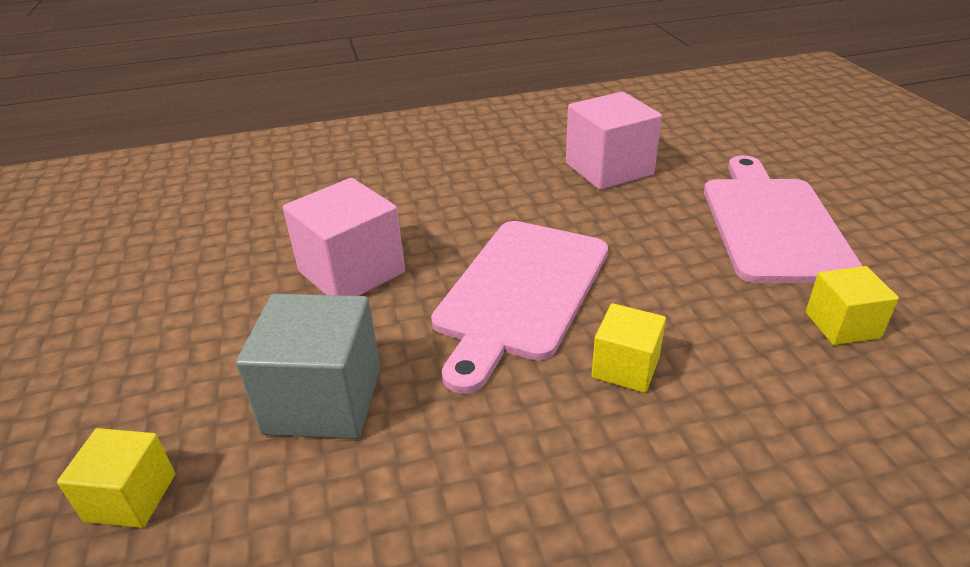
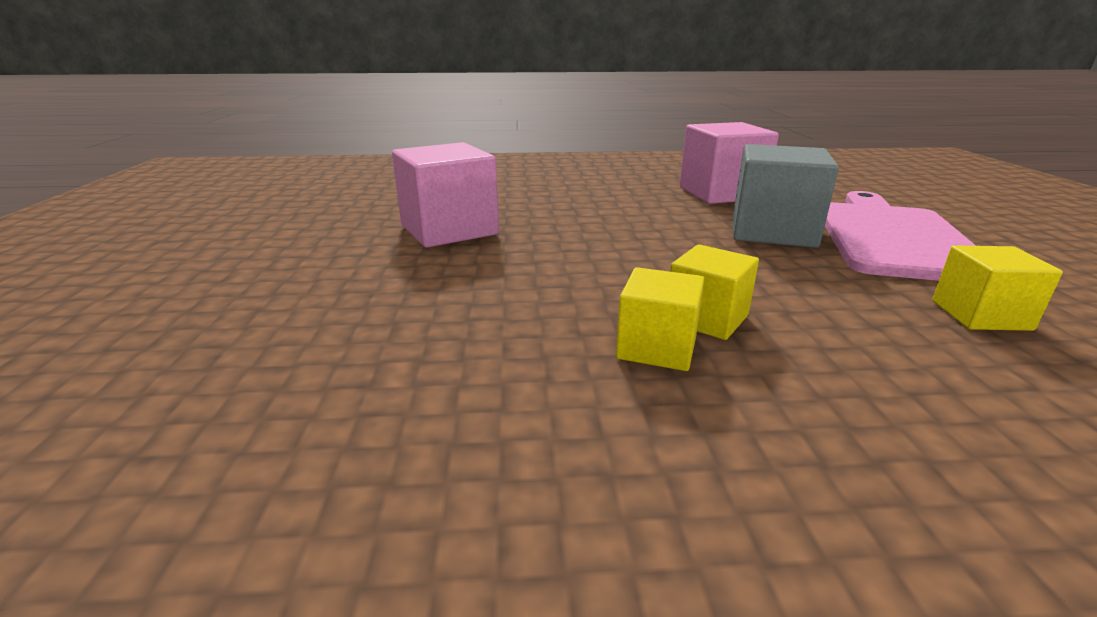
camera: 10 degrees right, 10 degrees down
yellow cube [57,428,175,528] -> yellow cube moved to [616,267,704,371]
grey cube [236,294,381,439] -> grey cube moved to [733,144,839,248]
pink cutting board [431,221,608,394] -> none

